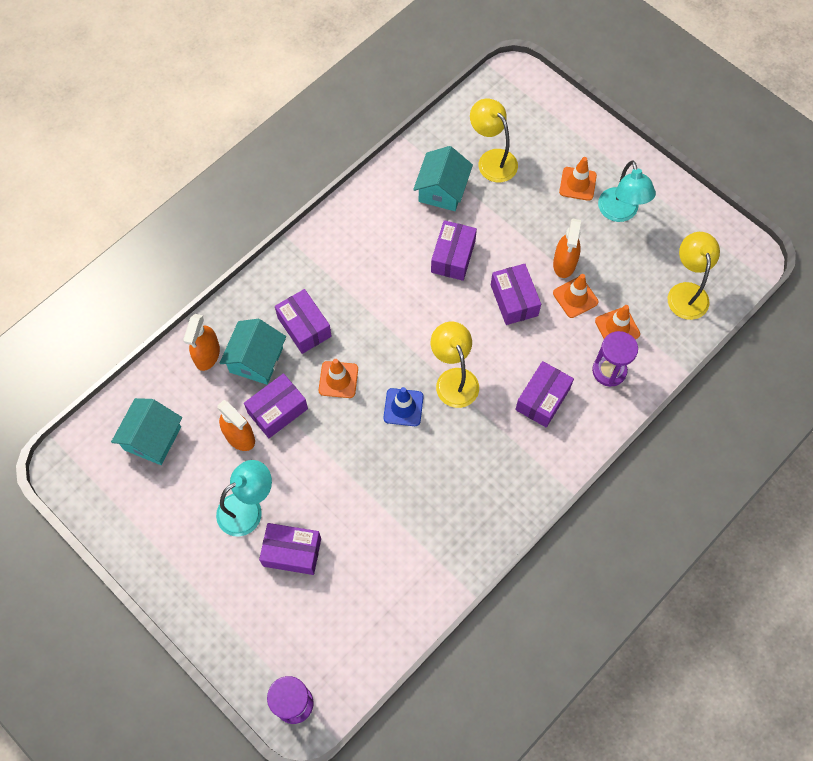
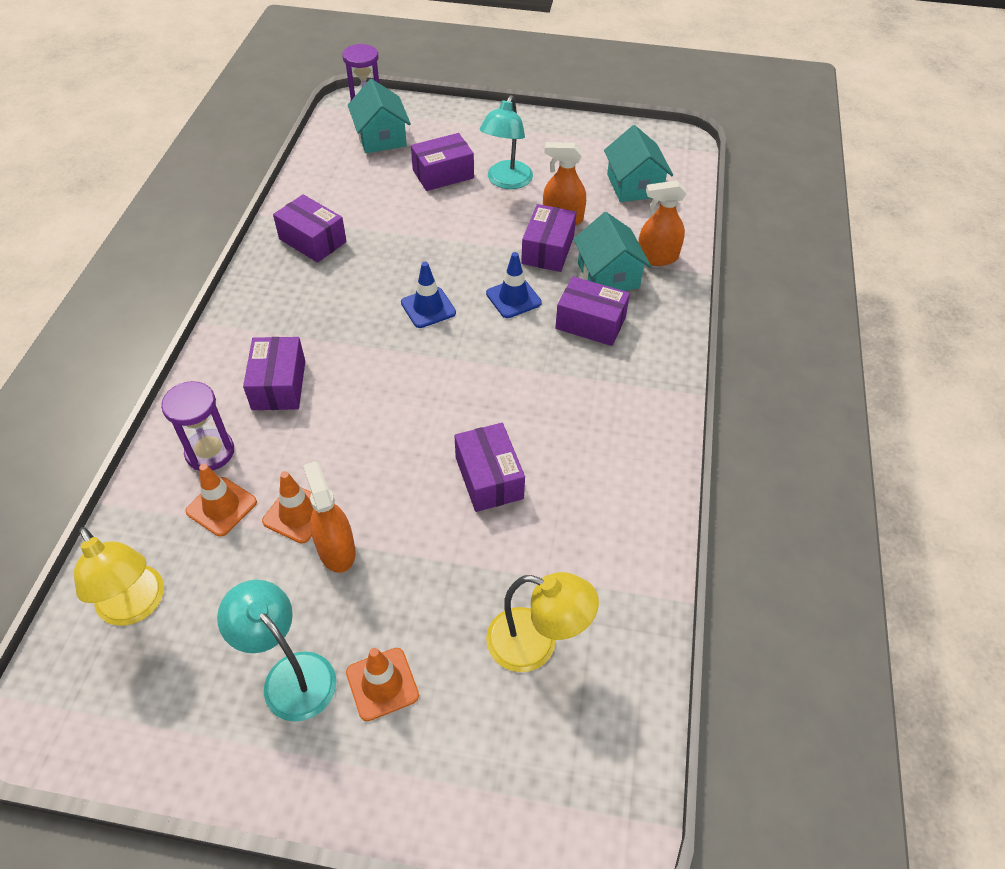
camera: 145 degrees right, 15 degrees down
orange spray bottle [183,314,220,371] -> orange spray bottle turned 75 degrees counterclockwise [638,180,687,266]
orange traffic cone [319,359,358,398] -> blue traffic cone [486,252,542,318]
turquoise house [413,146,473,211] -> turquoise house moved to [348,79,411,153]
yellow lamp [431,322,479,408] -> none
purple box [491,264,541,325] -> purple box moved to [273,194,347,263]

